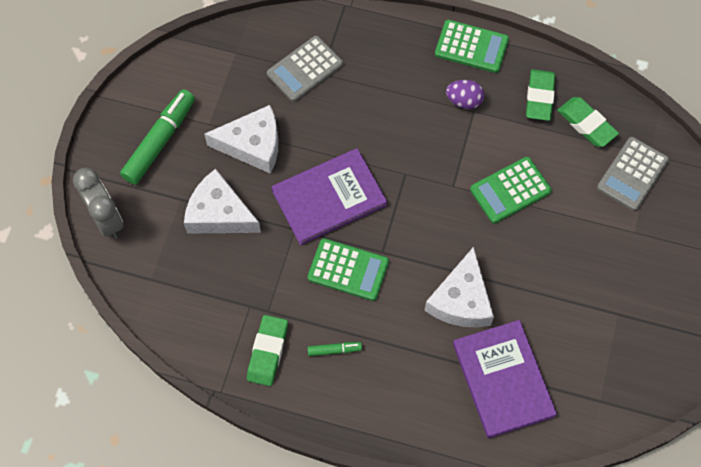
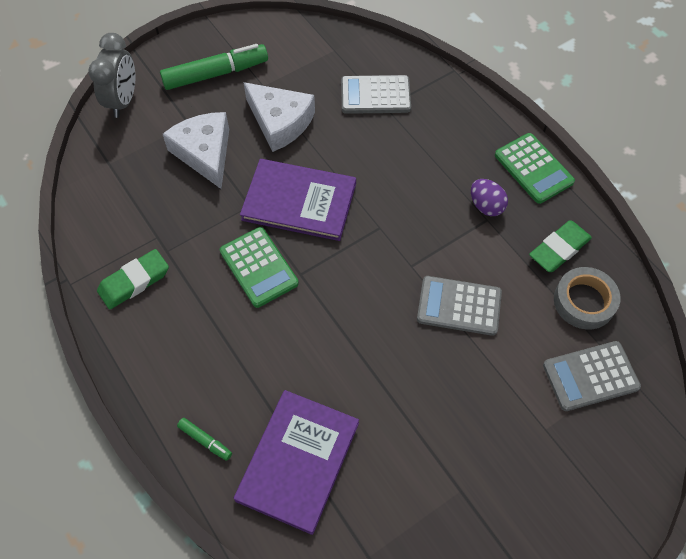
camera: 40 degrees right, 5 degrees down
green marker [307,342,362,356] -> green marker moved to [177,418,232,461]
white cheese [424,247,494,327] -> none
green calculator [470,157,552,224] -> grey calculator [417,276,502,336]
green eraser [557,97,619,147] -> grey tape [554,267,621,330]

